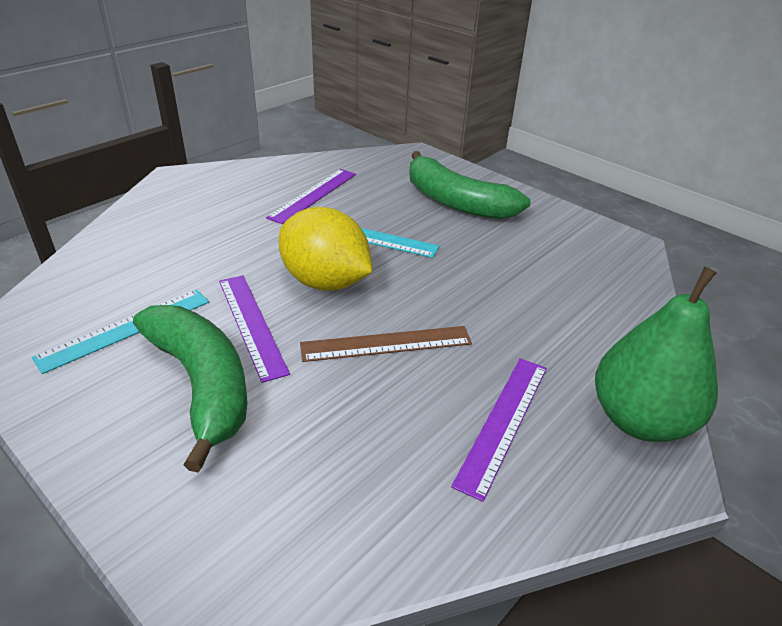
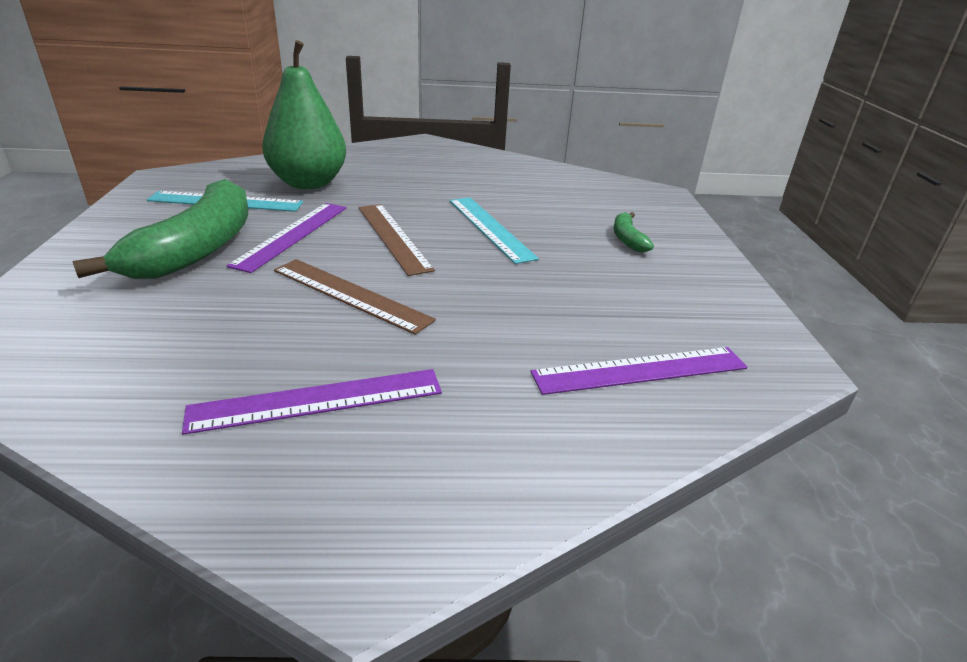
camera: 45 degrees right, 5 degrees down
purple ruler [266,169,356,224] -> purple ruler moved to [531,347,748,395]
yellow lemon [278,207,372,291] -> brown ruler [359,204,435,276]
green banana [409,151,531,219] -> green banana [614,212,654,252], size x0.43
green pear [595,267,718,442] -> green pear moved to [262,40,346,189]

